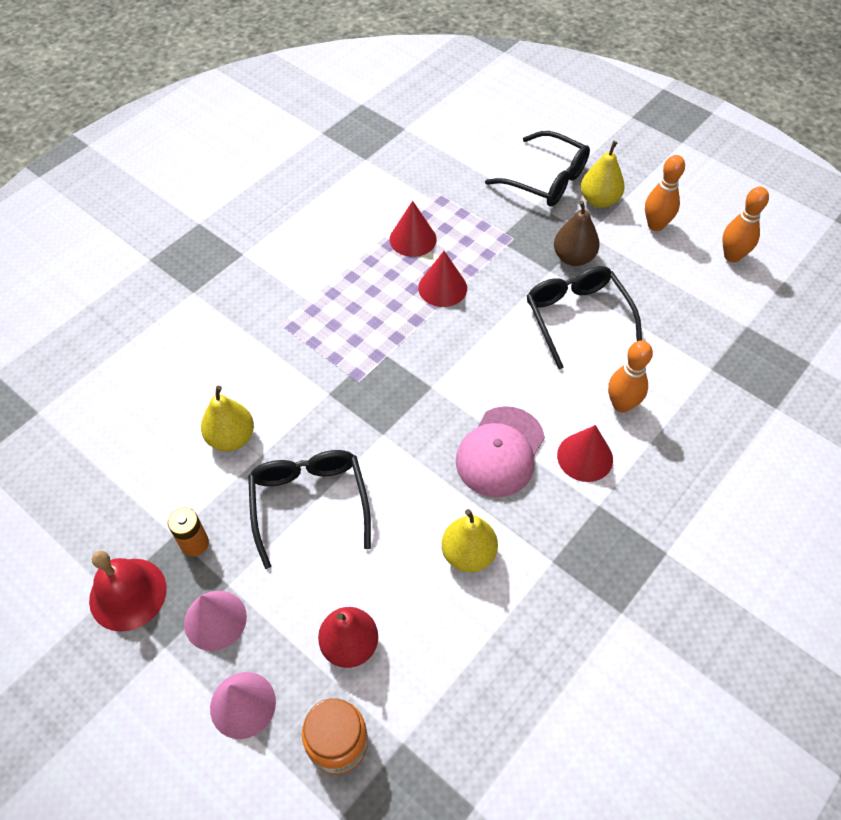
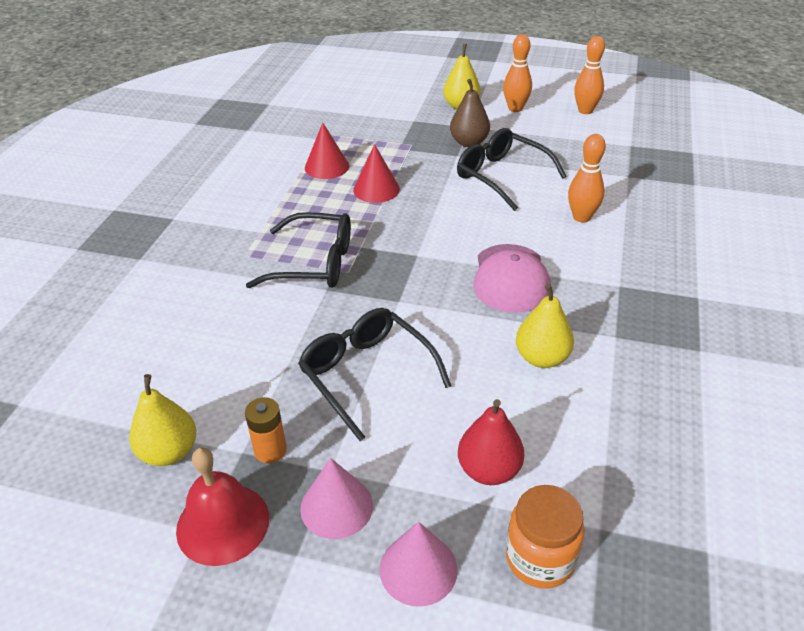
camera: 25 degrees left, 15 degrees down
yellow pear [201,386,254,451] -> yellow pear moved to [129,374,196,466]
black glasses [485,131,590,206] -> black glasses moved to [246,212,351,288]
red cone [557,425,613,482] -> none

